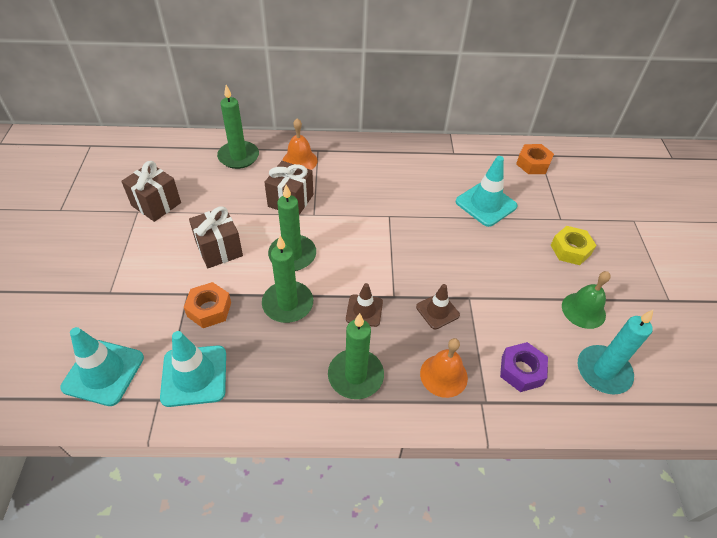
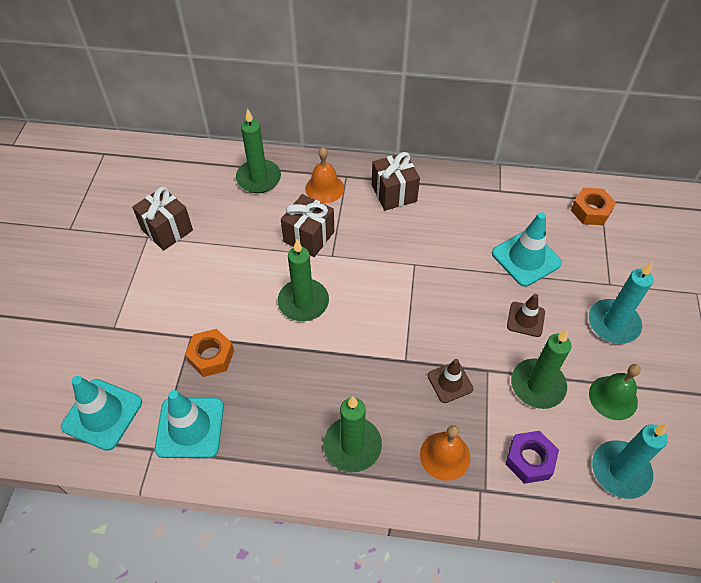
camera: 10 degrees right, 5 degrees up
brown gift [189,206,243,268] -> brown gift moved to [372,152,420,211]
green candle [262,236,313,323] -> green candle moved to [511,330,572,409]
brown traffic cone [346,283,383,327] -> brown traffic cone moved to [507,294,545,337]
yellow nut [551,226,597,265] -> turquoise candle [589,262,654,344]

